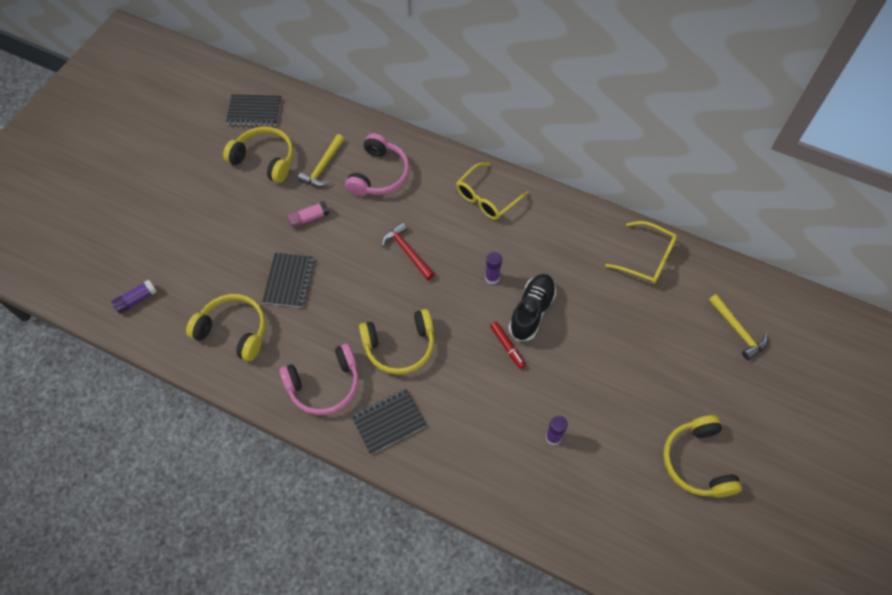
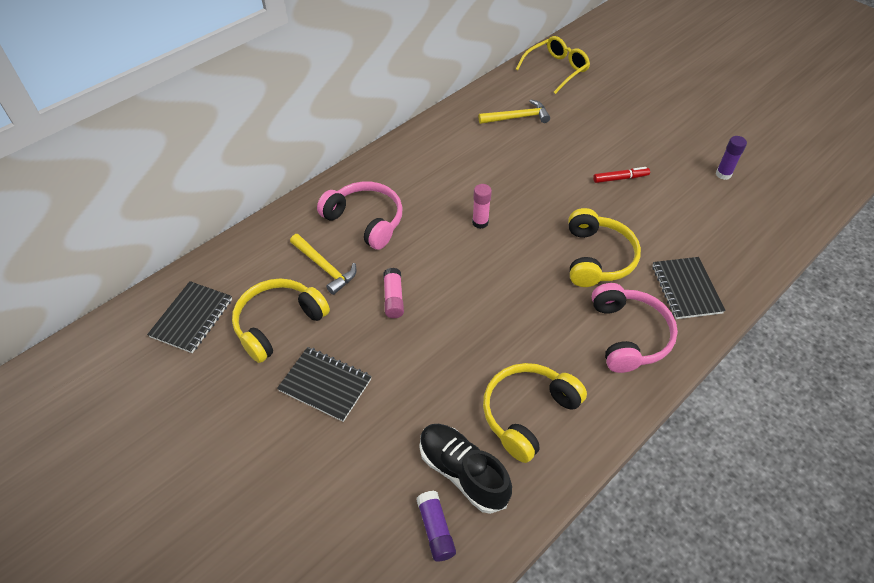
camera: 70 degrees left, 10 degrees down
black notebook [262,253,315,308] -> black notebook moved to [277,347,372,422]
red hammer [382,222,435,280] -> pink glue stick [472,184,492,229]
yellow glasses [456,162,529,220] -> none
purple glue stick [485,252,502,285] -> none
black shoe [509,274,556,341] -> black shoe moved to [420,424,512,514]
yellow headphones [663,415,742,497] -> none
yellow hammer [709,294,768,360] -> yellow hammer moved to [479,99,550,124]

